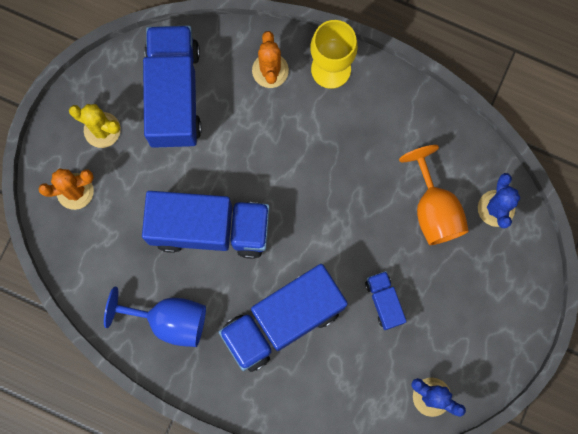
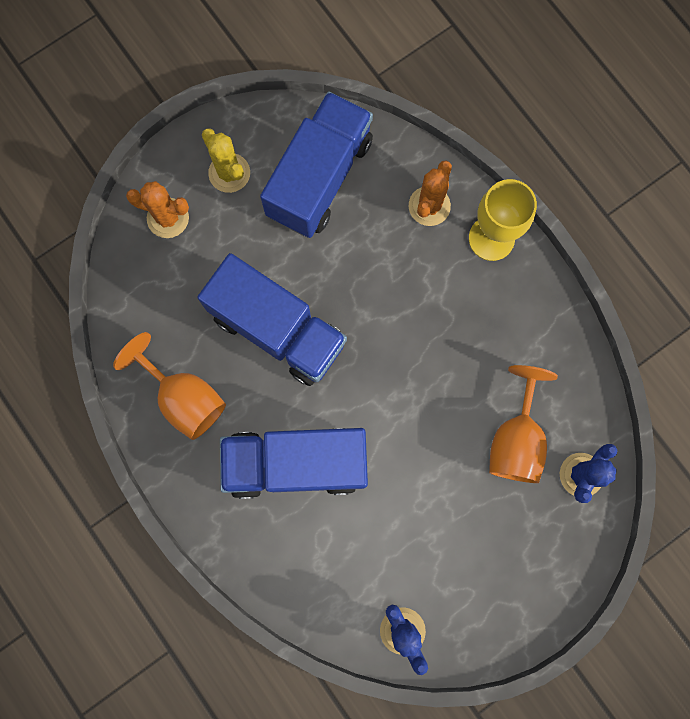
camera: 30 degrees right, 0 degrees up
blue goblet [104,286,206,347] -> orange goblet [113,332,226,440]
blue truck [365,271,407,330] -> none

